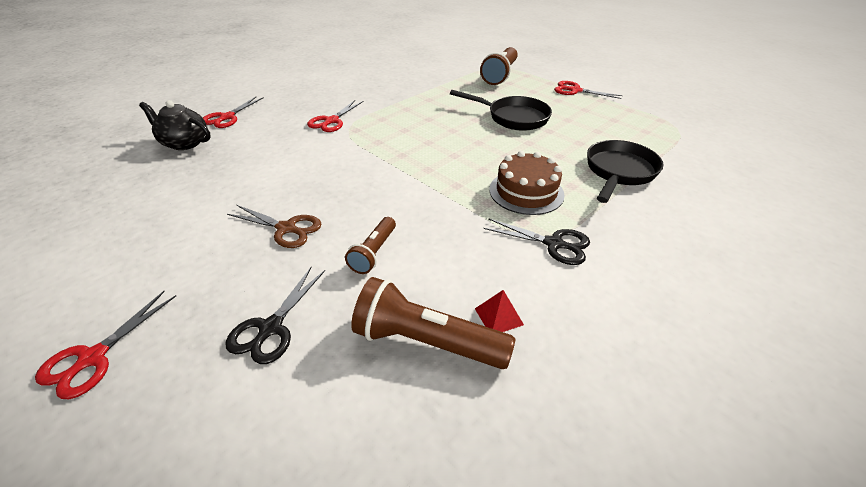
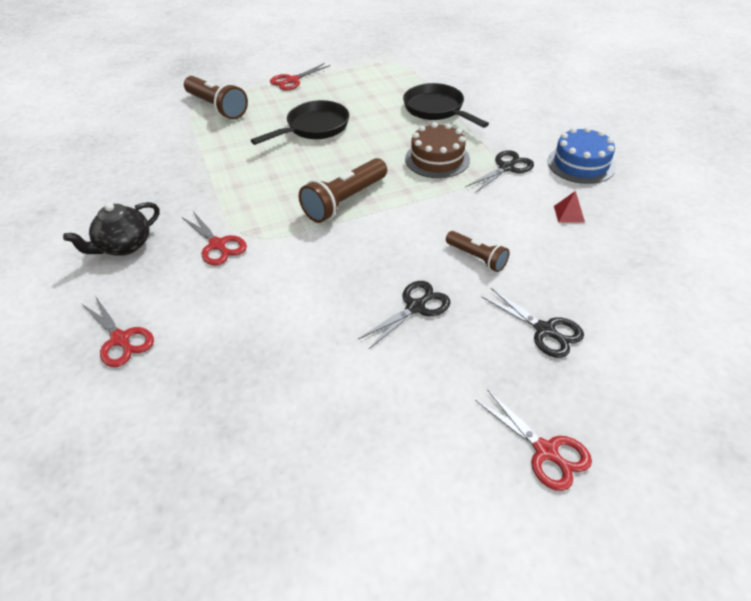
camera: 65 degrees left, 5 degrees up
black teapot [139,100,211,150] -> black teapot moved to [63,202,160,256]
brown scissors [227,205,321,248] -> black scissors [358,281,450,349]
brown flashlight [351,277,515,369] -> brown flashlight moved to [299,158,387,223]
none -> blue cake [548,127,616,184]

